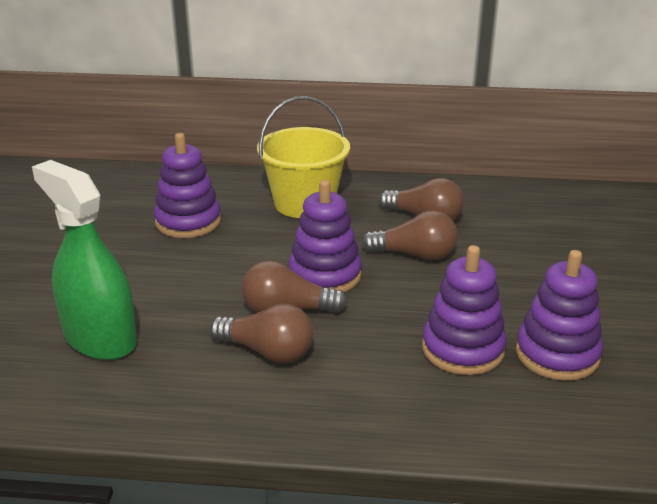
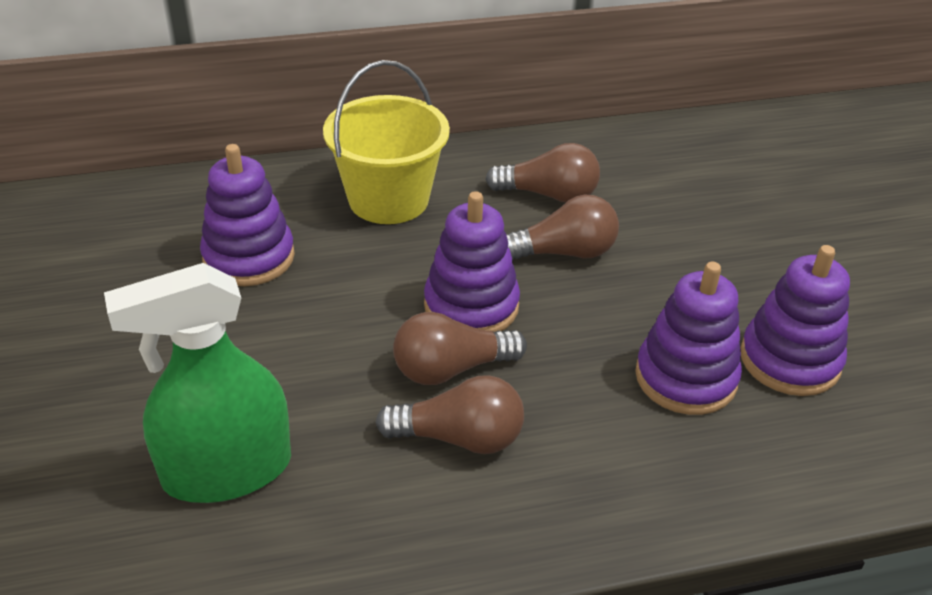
camera: 20 degrees left, 10 degrees up
green spray bottle [32,160,137,360] -> green spray bottle turned 45 degrees counterclockwise [104,263,291,503]

